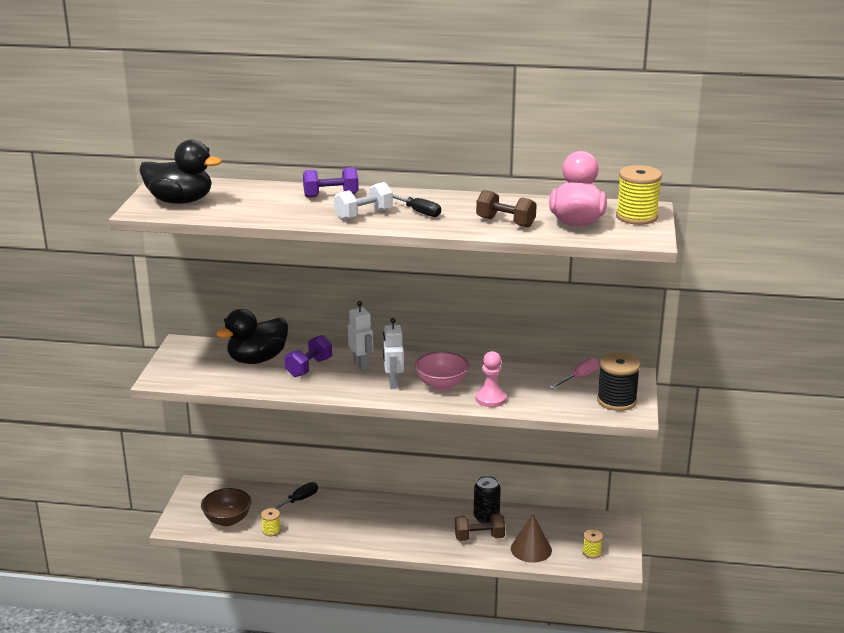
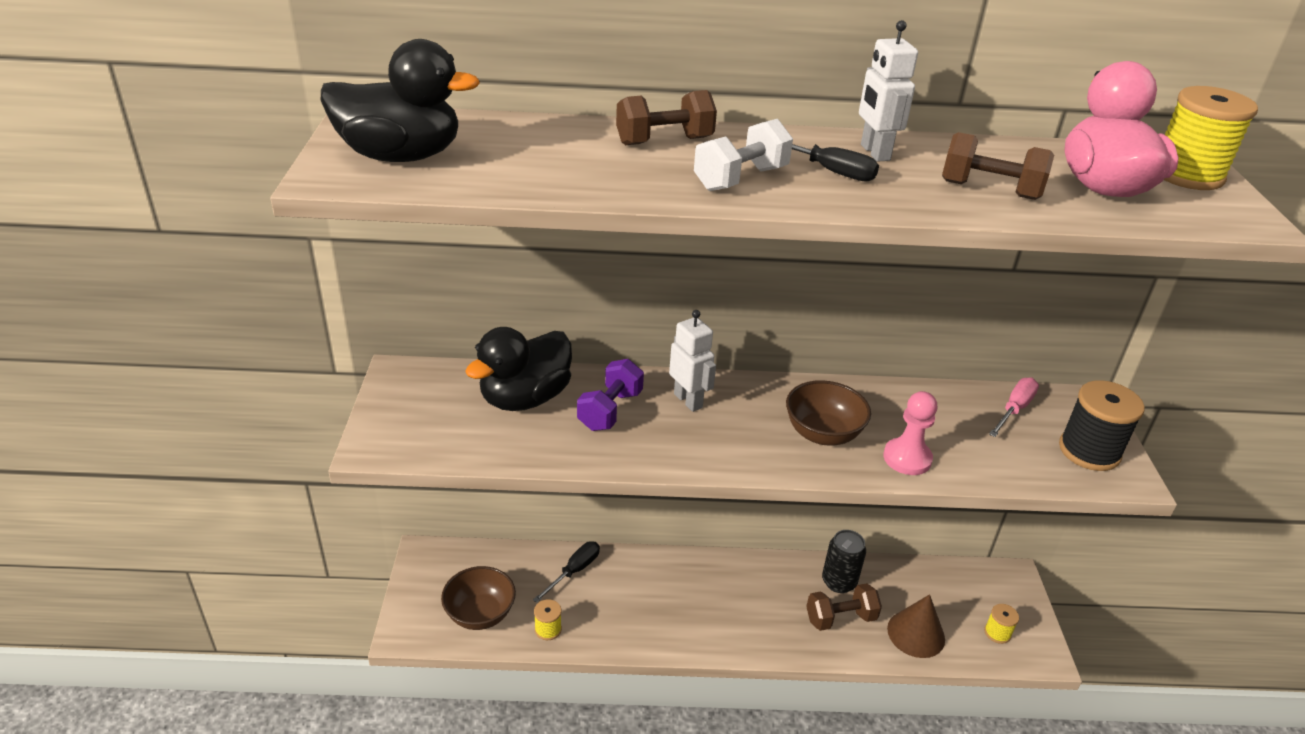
camera: 10 degrees left, 10 degrees up
purple dumbbell [303,167,359,198] -> brown dumbbell [616,90,717,145]
white robot [383,318,404,389] -> white robot moved to [859,20,918,162]
pink bowl [415,351,469,390] -> brown bowl [786,380,871,446]

